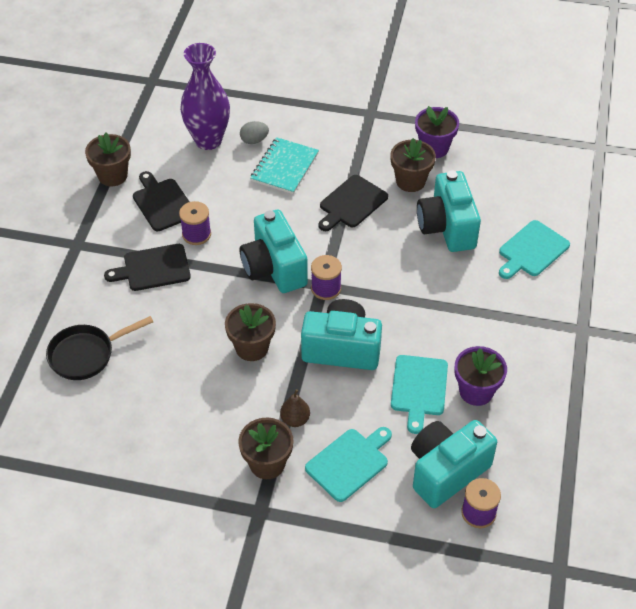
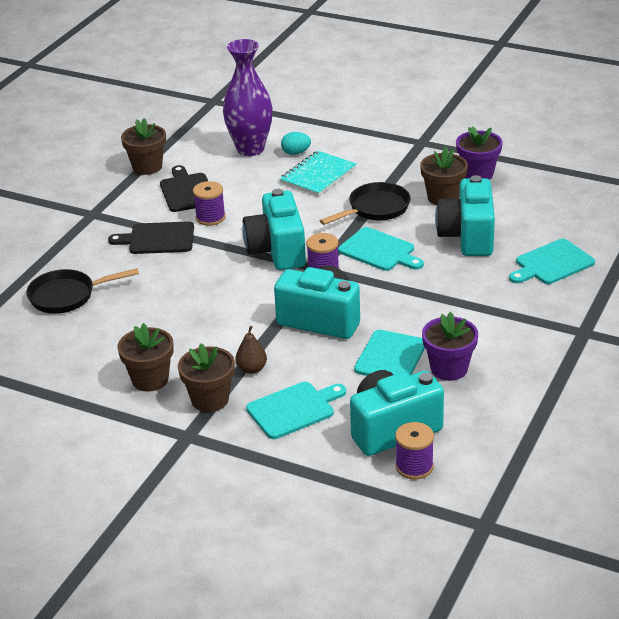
camera: 15 degrees right, 15 degrees down
brown flower pot [225,303,276,361] -> brown flower pot moved to [117,323,174,392]
grey egg [240,121,269,144] -> turquoise egg [281,132,311,155]
black cutting board [318,175,388,231] -> black pan [320,182,410,225]
none -> turquoise cutting board [338,227,424,271]

